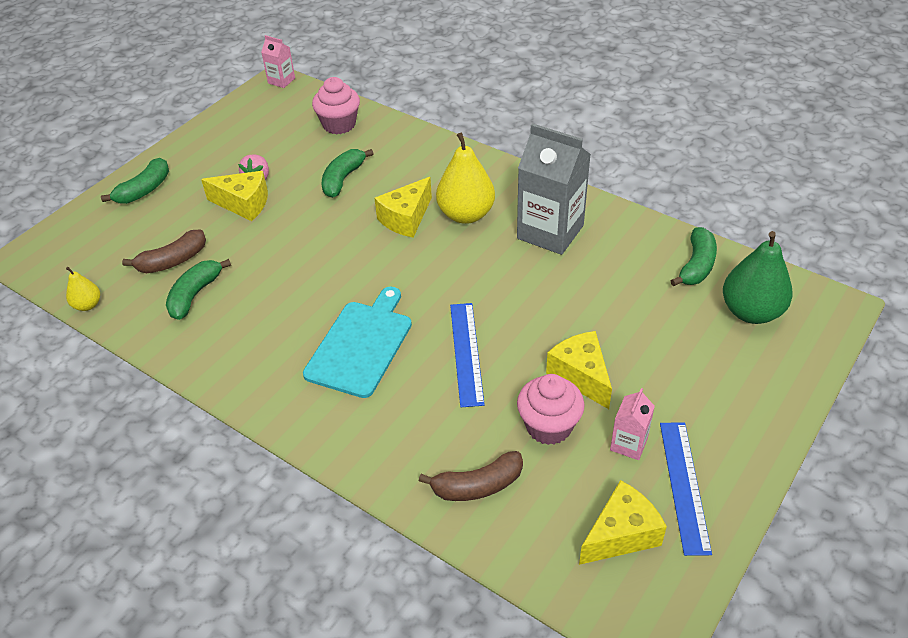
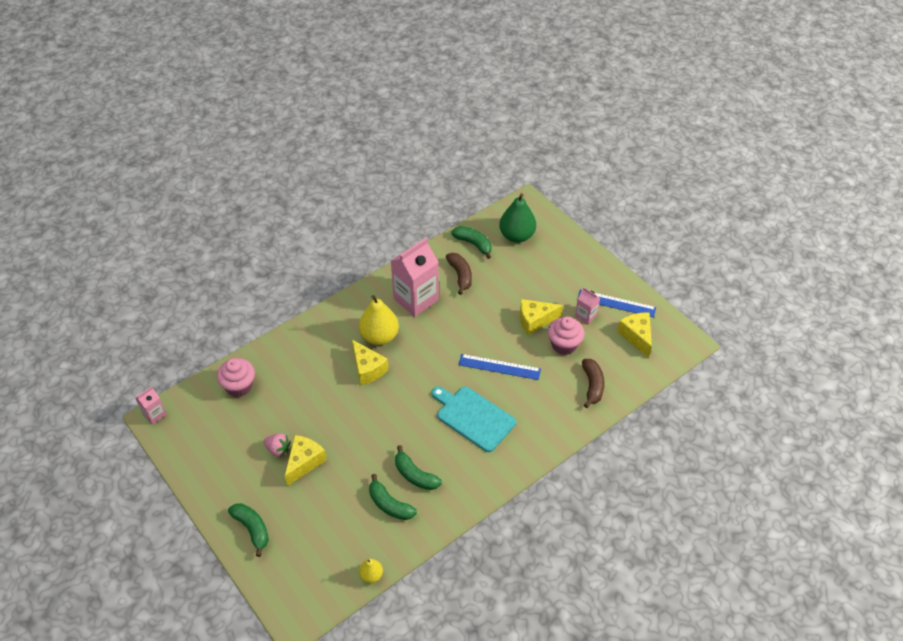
camera: 75 degrees left, 5 degrees up
brown banana [122,229,206,273] -> brown banana moved to [446,253,472,295]
green banana [322,149,374,198] -> green banana moved to [395,445,442,490]
grey carton [517,123,591,255] -> pink carton [391,238,439,317]

